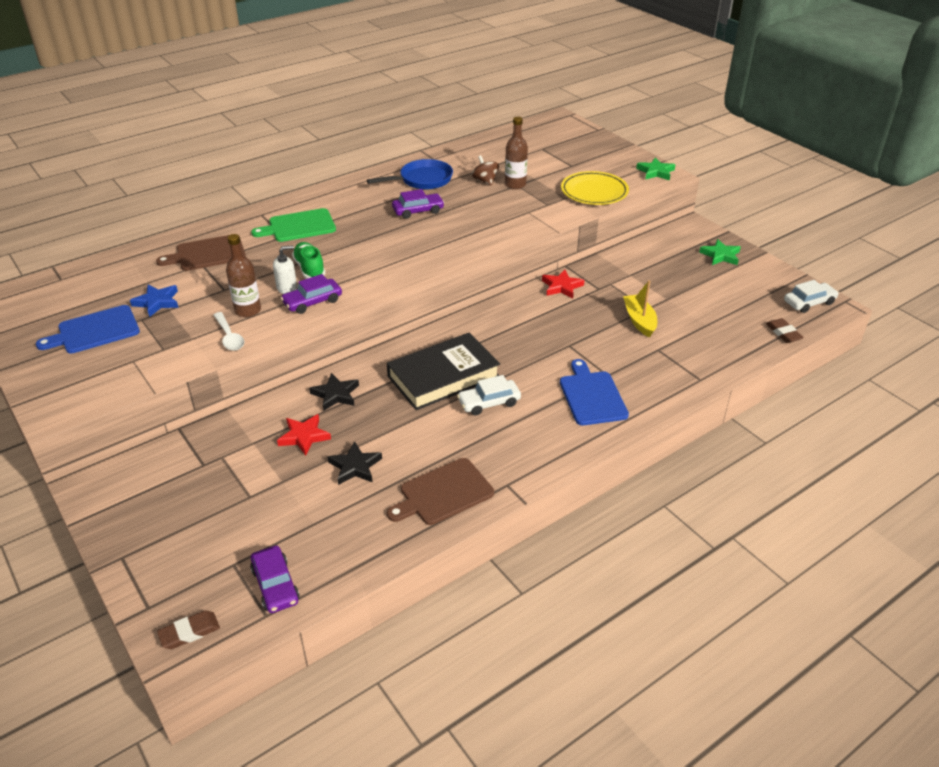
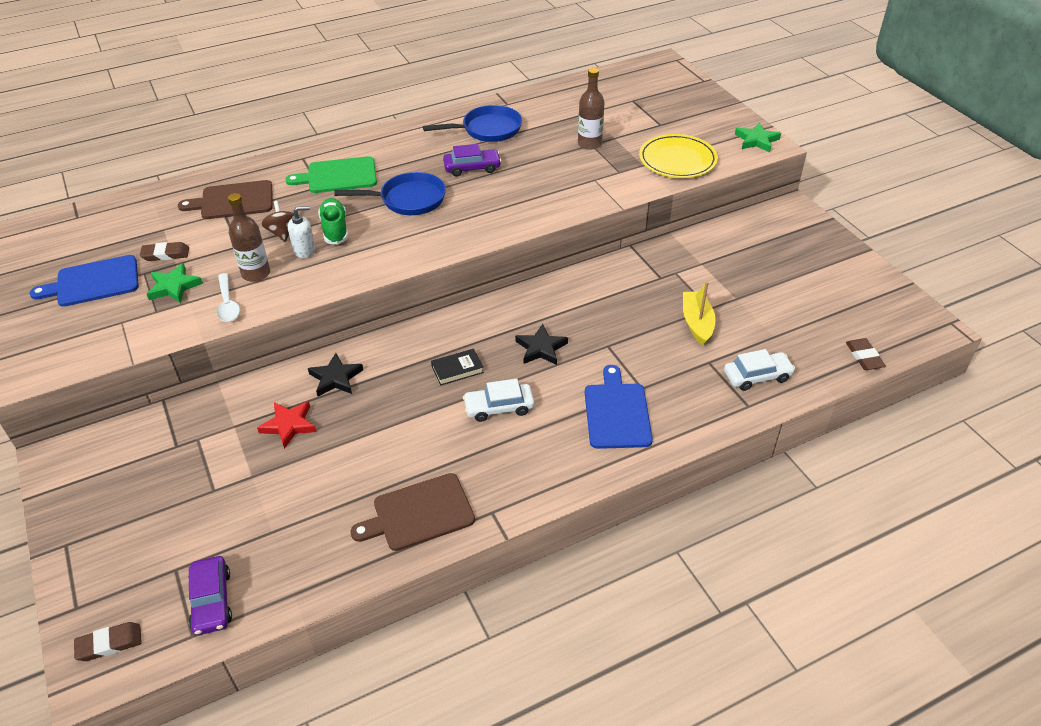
camera: 10 degrees right, 5 degrees up
blue star [130,285,179,317] -> brown eraser [140,242,189,261]
purple car [281,274,342,314] -> none
black star [328,441,382,485] -> black star moved to [515,324,568,365]
black book [387,333,500,410] -> black book [431,349,484,385], size x0.43
brown spinning top [472,155,499,186] -> brown spinning top moved to [261,201,294,242]
red star [542,270,585,299] -> none
green star [699,239,741,265] -> green star moved to [147,263,203,304]
white car [784,280,839,313] -> white car moved to [724,349,795,391]
none -> blue pan [334,172,446,215]

